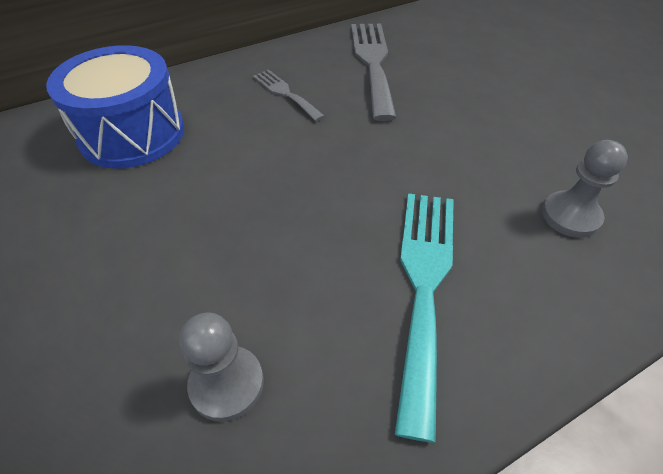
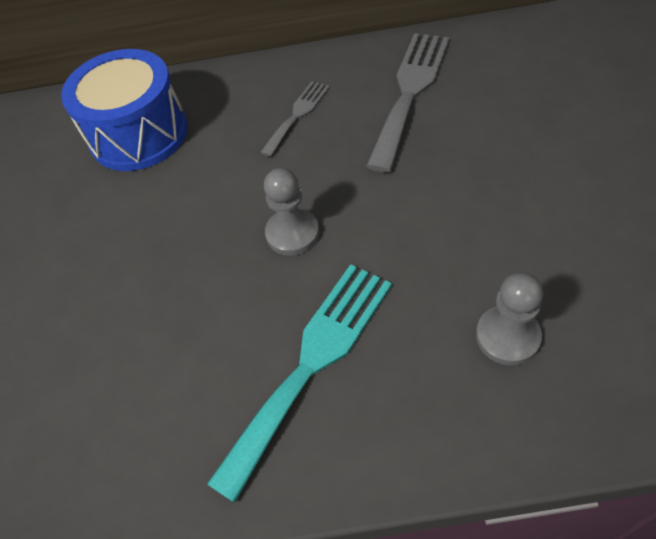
camera: 30 degrees right, 5 degrees up
grey pawn [180,312,264,422] -> grey pawn moved to [264,168,319,256]
grey fork [253,69,325,121] -> grey fork turned 45 degrees clockwise [260,81,330,157]

